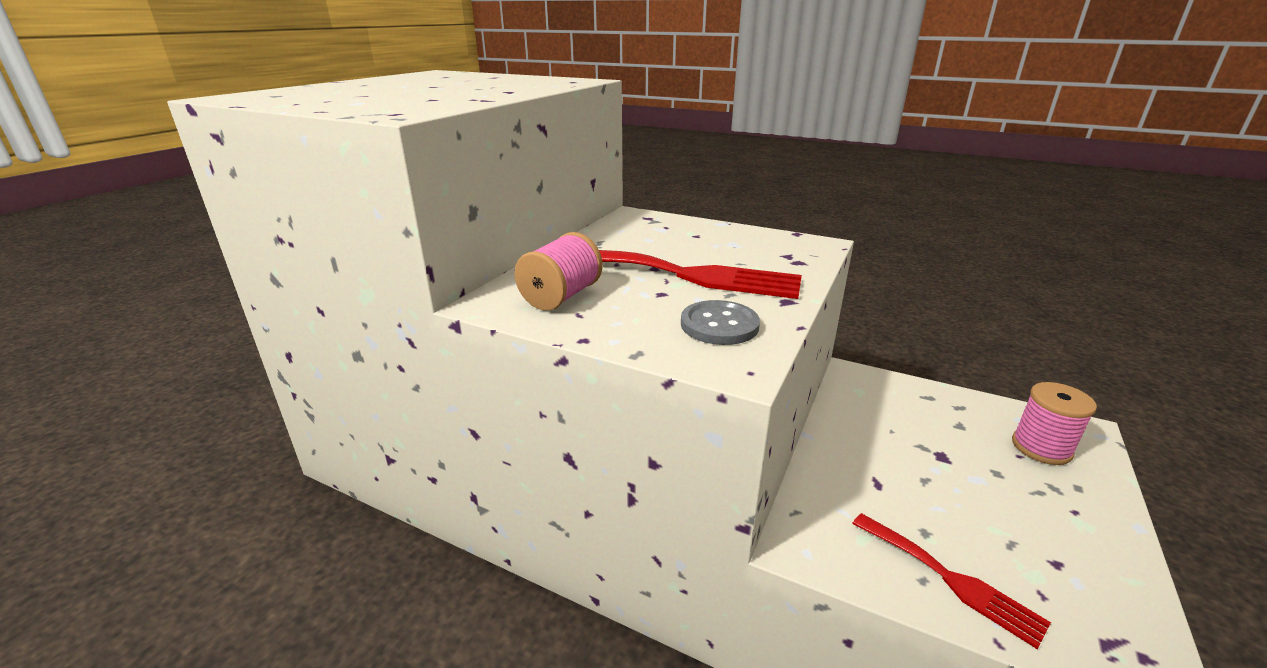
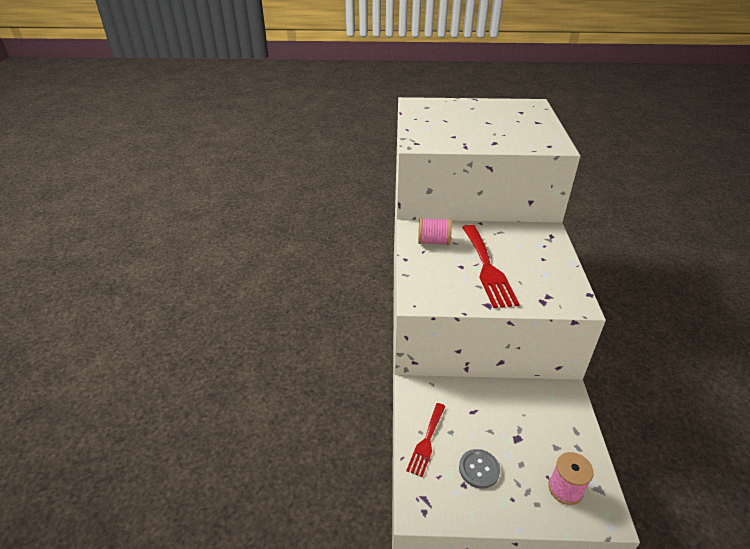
camera: 65 degrees right, 10 degrees up
grey button [681,300,760,345] -> grey button moved to [459,449,500,489]

